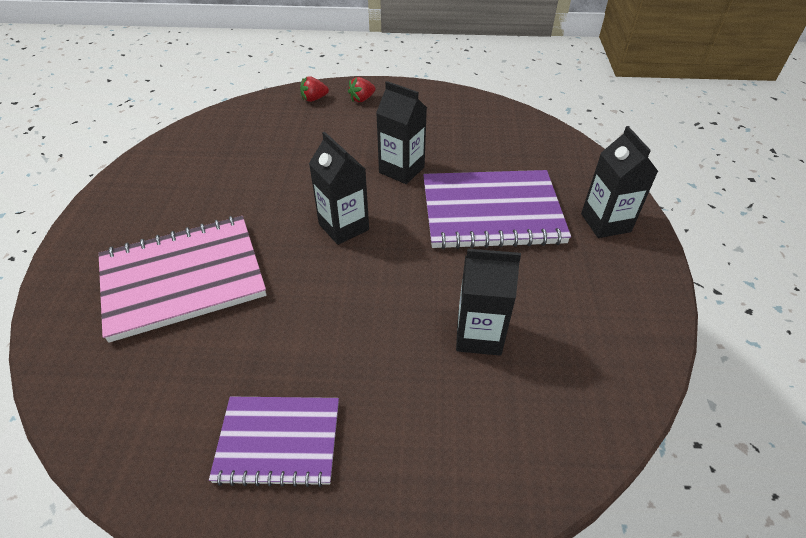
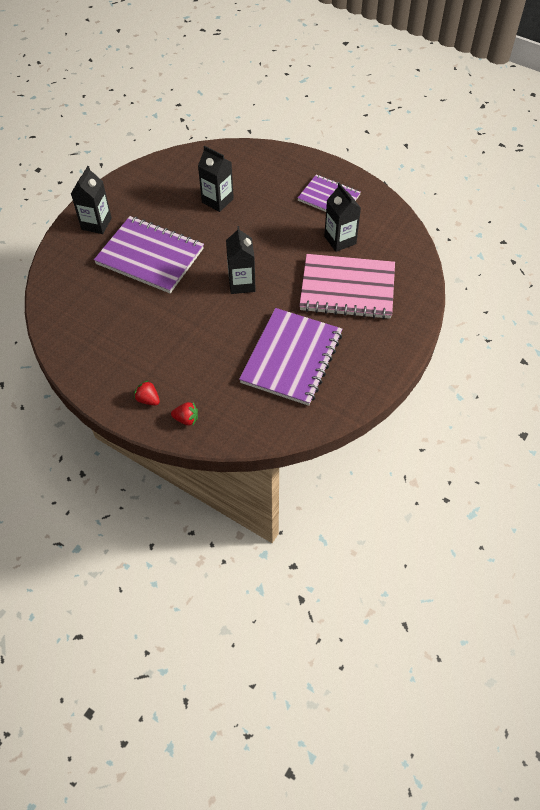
camera: 150 degrees left, 10 degrees up
red strawberry [348,77,376,102] -> red strawberry turned 135 degrees counterclockwise [134,380,160,406]
black carton [376,81,427,184] -> black carton moved to [324,183,361,252]
none -> purple notebook [239,308,342,406]

